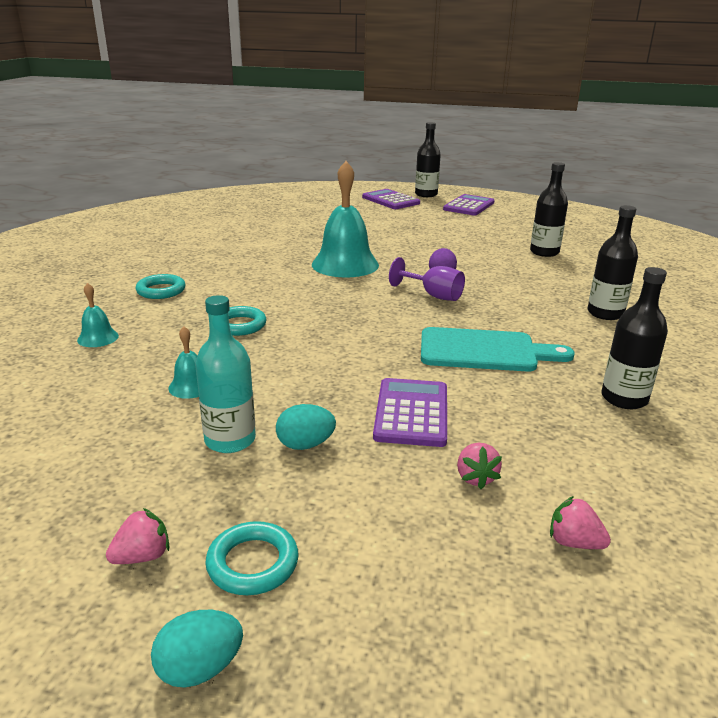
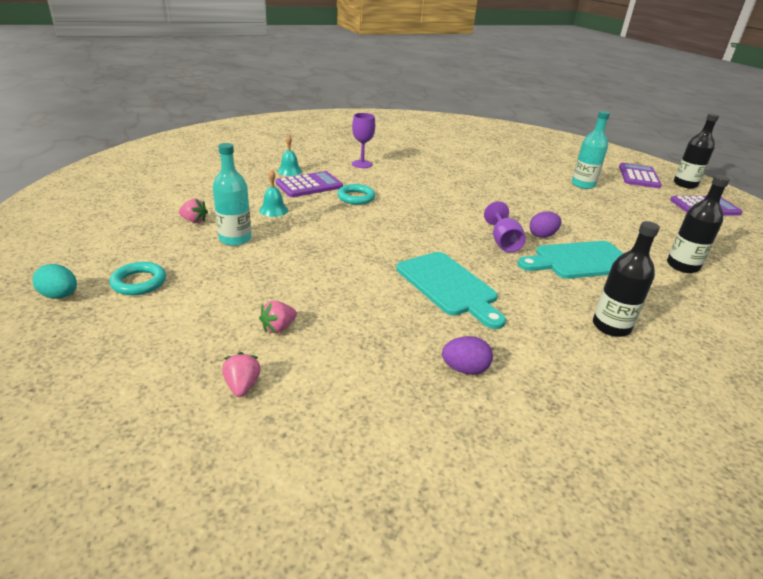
camera: 50 degrees right, 5 degrees up
pink strawberry [106,508,169,564] -> pink strawberry moved to [179,199,208,223]
turquoise ring [136,274,185,299] -> purple goblet [352,113,375,168]
turquoise egg [276,404,336,450] -> none
turquoise bell [312,161,379,277] -> none
purple calculator [373,378,447,447] -> purple calculator moved to [276,171,343,197]
black bottle [601,267,668,409] -> purple egg [442,336,493,375]
none -> turquoise cutting board [518,241,624,279]
none -> turquoise bottle [572,111,610,189]

